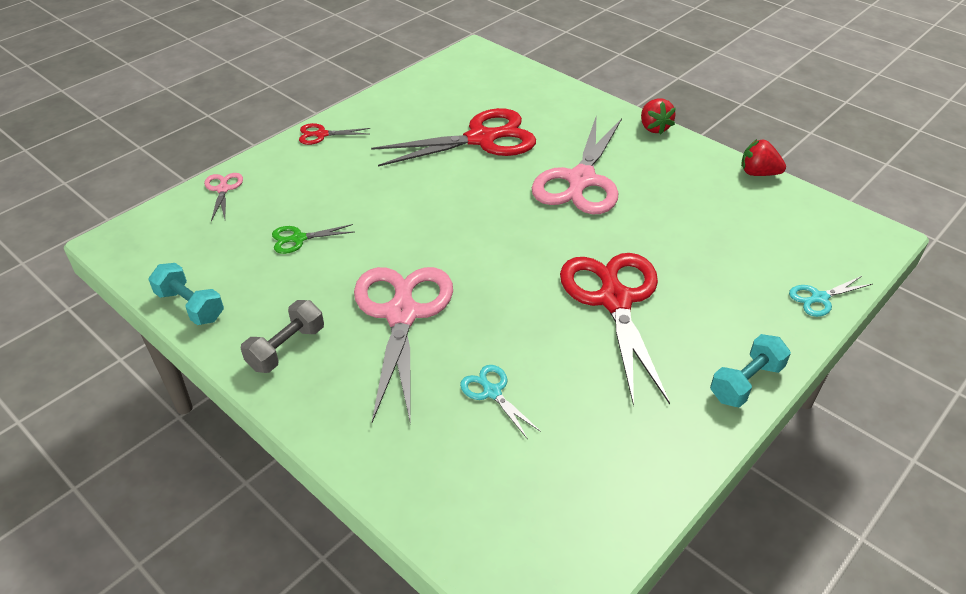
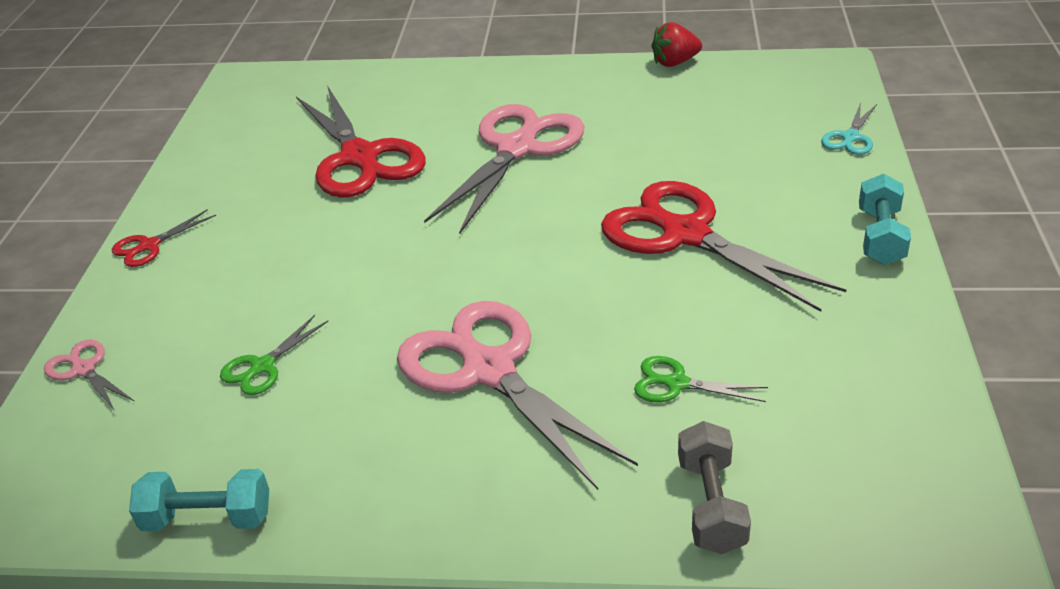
camera: 35 degrees left, 5 degrees down
grey dumbbell [241,300,324,373] -> grey dumbbell moved to [678,421,751,554]
red scissors [371,108,536,167] -> red scissors turned 120 degrees clockwise [296,85,426,198]
turquoise scissors [460,365,541,439] -> green scissors [634,356,768,402]
pink scissors [532,117,622,214] -> pink scissors turned 135 degrees counterclockwise [424,104,584,235]
red strawberry [641,98,676,135] -> none

